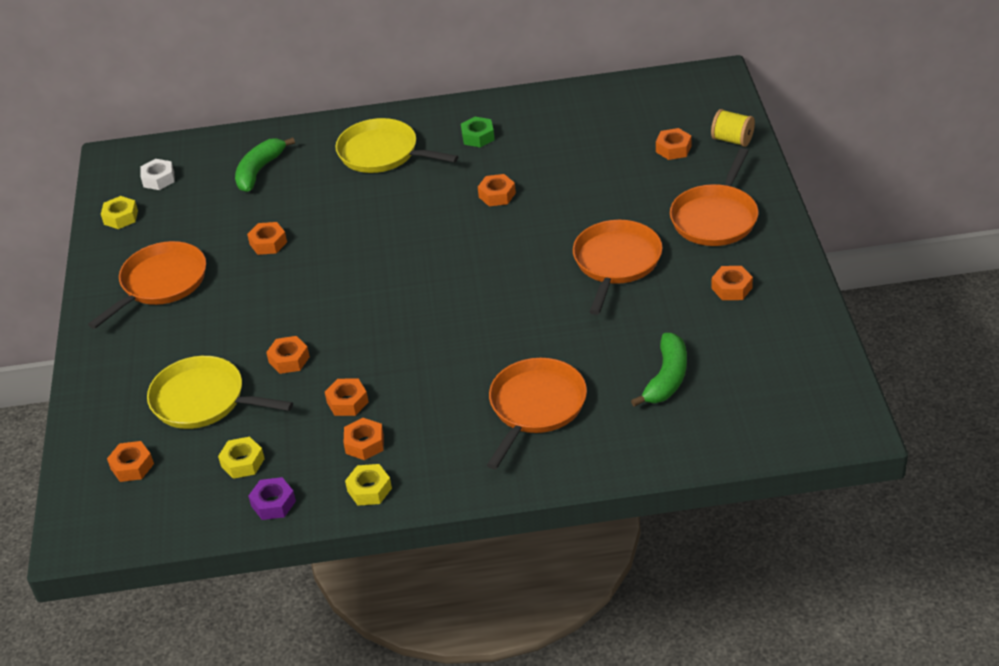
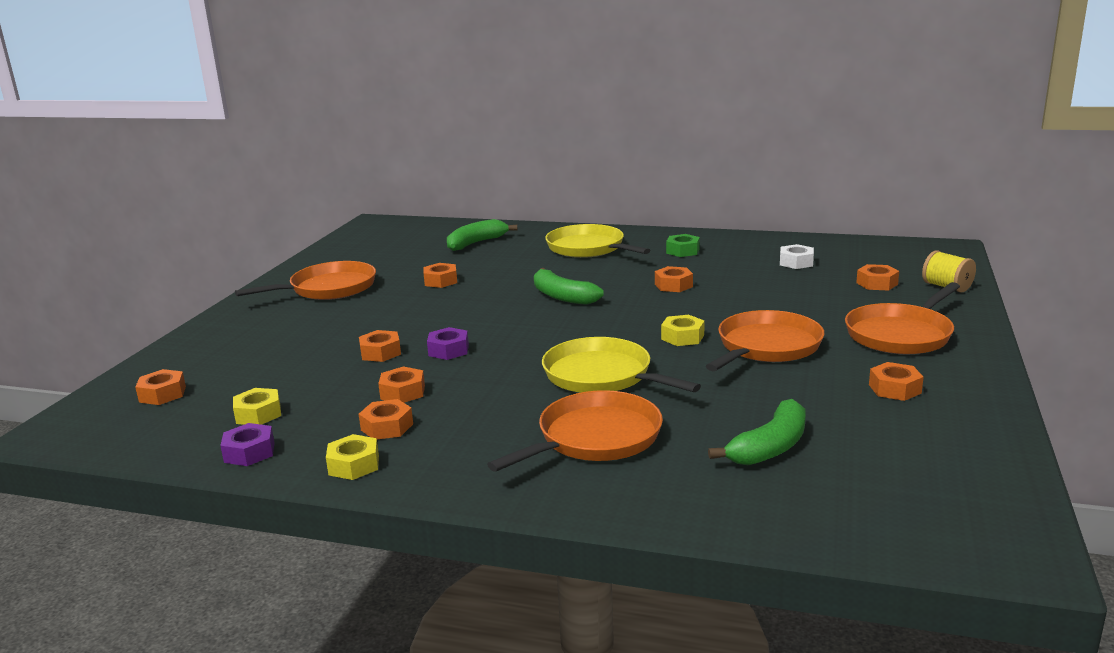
camera: 20 degrees right, 20 degrees down
yellow nut [101,196,138,229] -> yellow nut moved to [661,315,705,346]
white nut [140,159,175,190] -> white nut moved to [780,244,814,269]
yellow pan [147,356,293,429] -> yellow pan moved to [542,337,701,393]
none -> purple nut [427,327,469,360]
none -> green banana [534,268,604,305]

